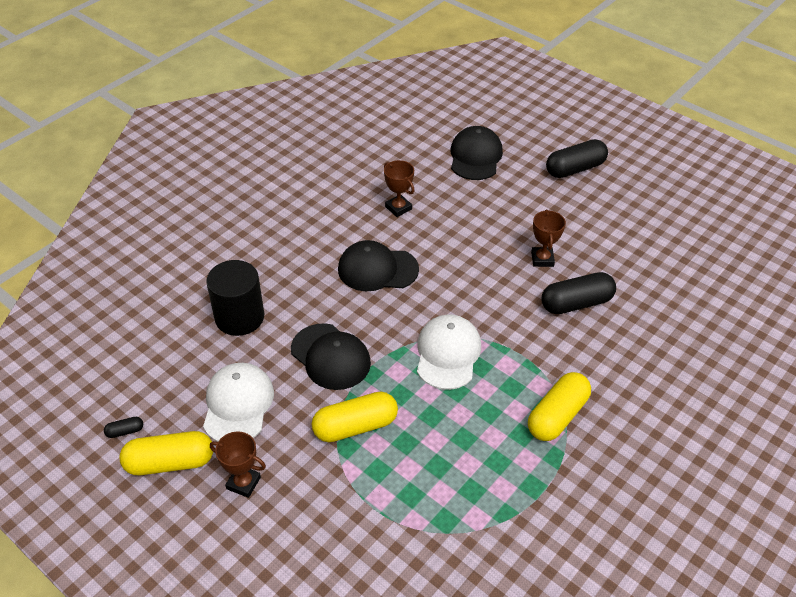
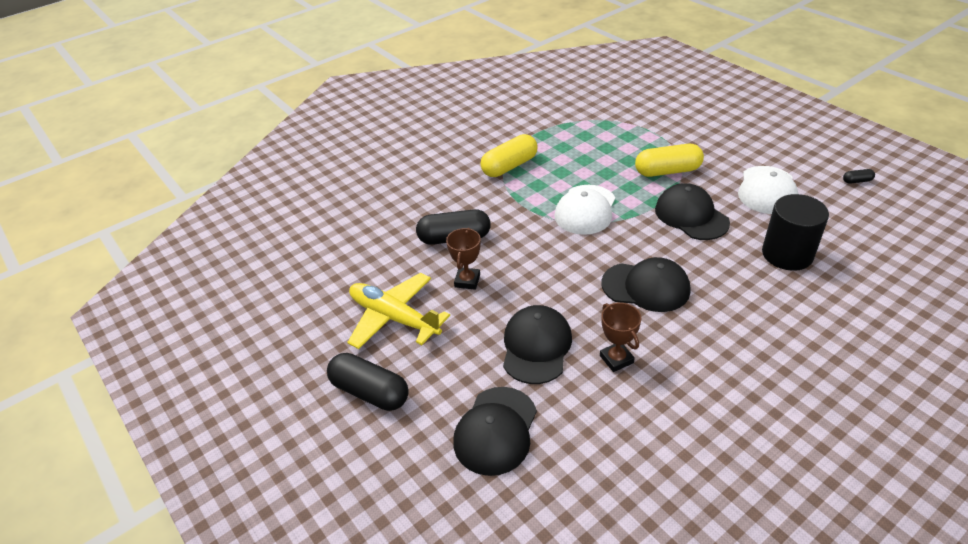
camera: 165 degrees left, 5 degrees down
yellow capsule [120,431,213,475] -> none
brown trophy [210,431,266,498] -> none
black capsule [546,139,608,178] -> black capsule turned 45 degrees clockwise [327,353,409,411]
none -> yellow plane [347,273,450,349]
none -> black cap [503,305,572,384]

